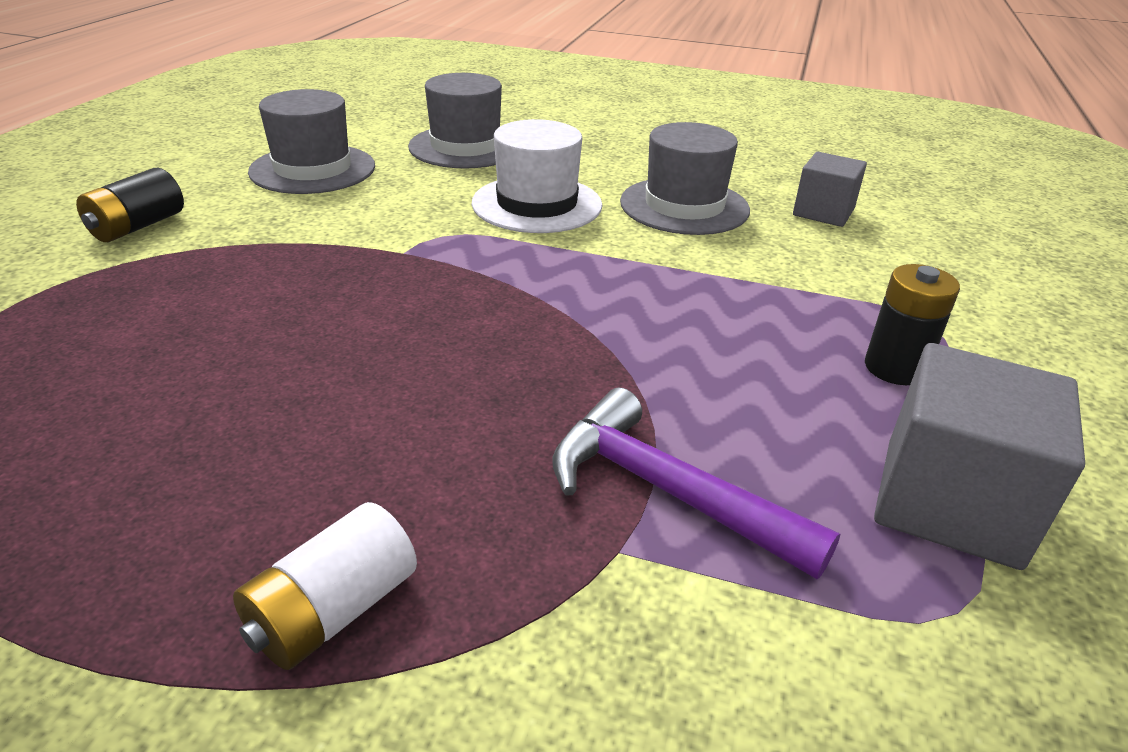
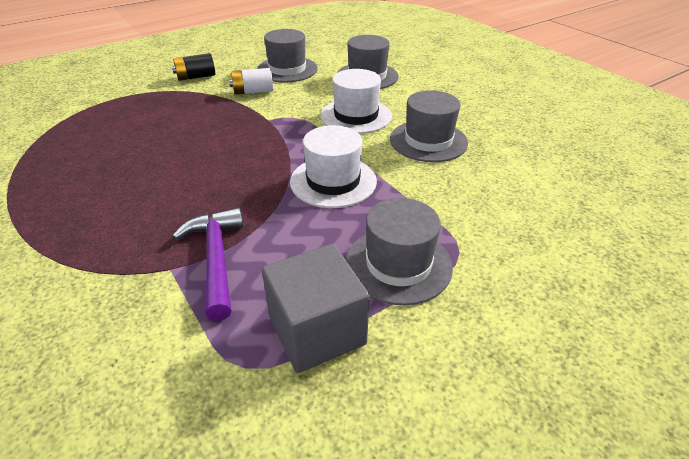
camera: 40 degrees right, 5 degrees up
white battery [233,502,417,670] -> white battery moved to [229,68,273,95]
grey cube [793,152,867,227] -> none
black battery [865,264,960,385] -> grey hat [346,198,453,305]
none -> white hat [290,125,377,208]

